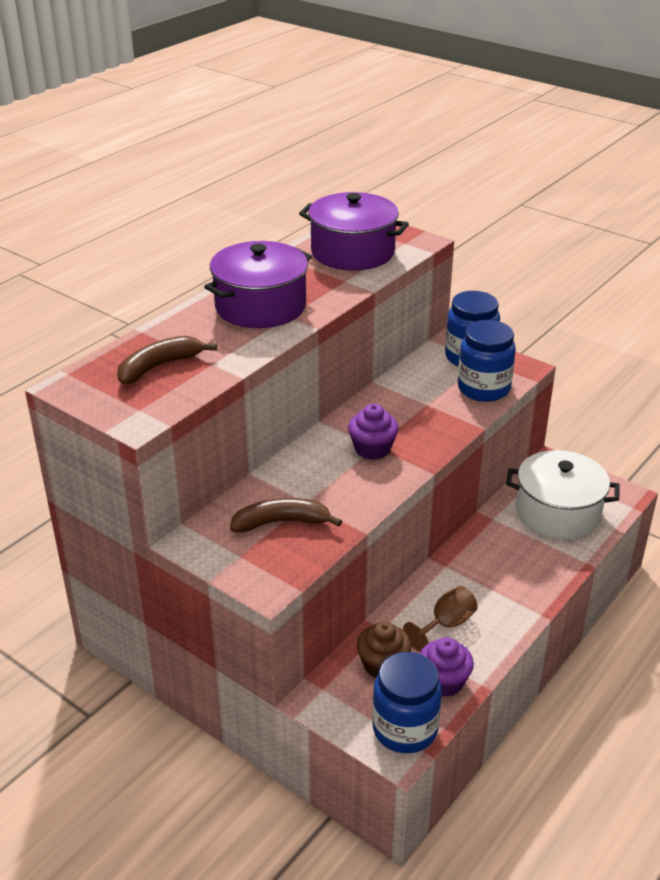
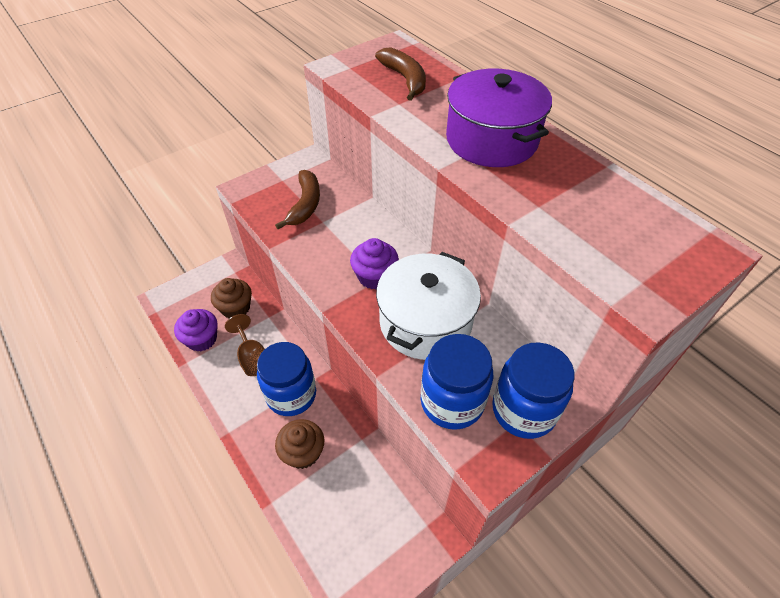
camera: 105 degrees right, 15 degrees up
purple pot [299,192,409,271] -> none
blue jar [372,652,442,753] -> blue jar moved to [257,342,316,416]
white pot [506,450,620,539] -> white pot moved to [376,252,481,360]
none -> brown cupcake [275,419,324,469]

